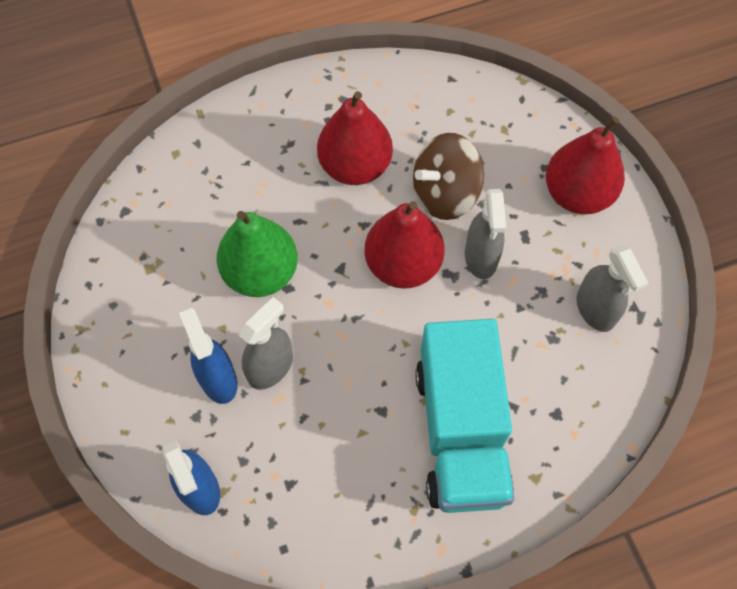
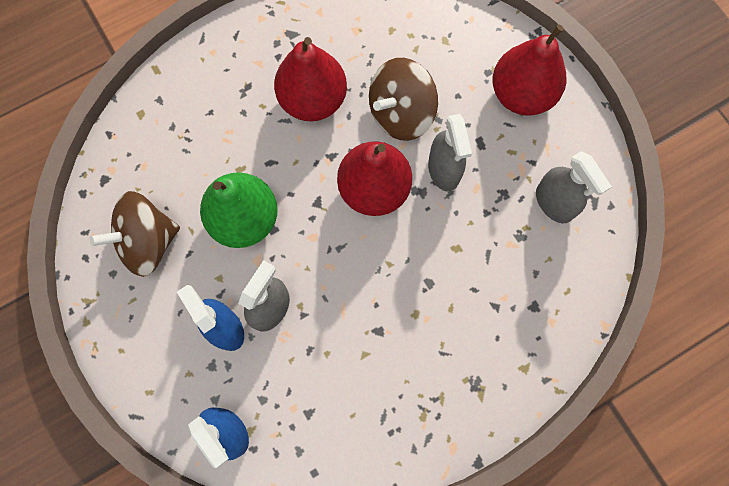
camera: 10 degrees left, 10 degrees up
turquoise truck [415,319,515,513] -> none
none -> brown spinning top [90,191,180,277]

